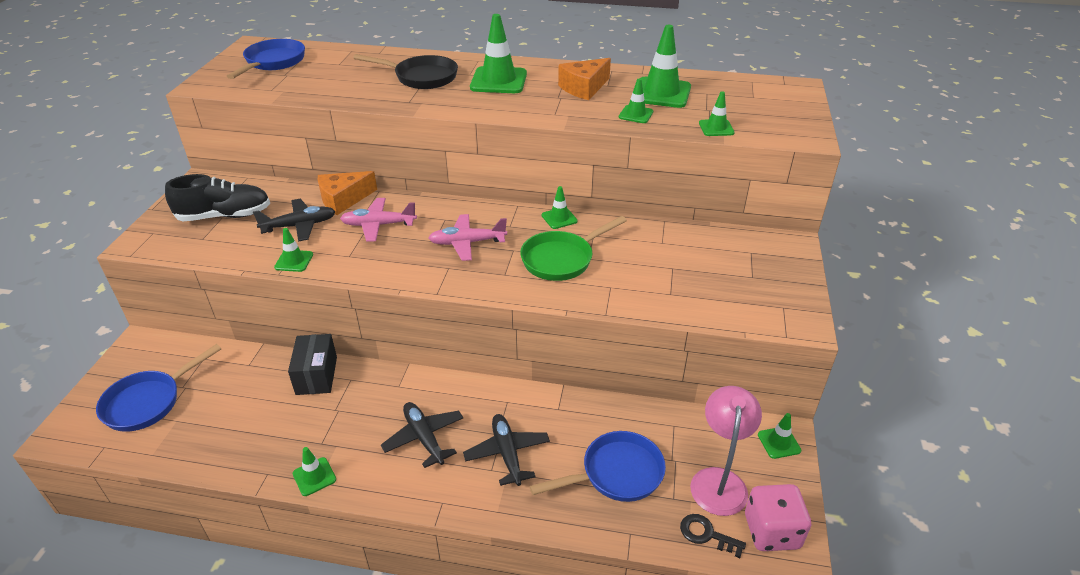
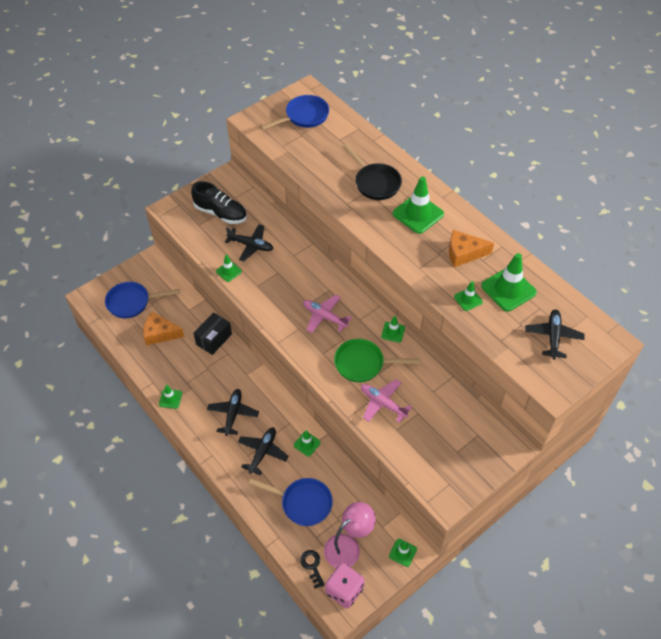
camera: 40 degrees right, 15 degrees up
orange cheese [318,171,377,215] -> orange cheese moved to [143,312,184,345]
pink plane [340,198,417,242] -> pink plane moved to [361,379,412,423]
green traffic cone [699,91,735,136] -> green traffic cone moved to [294,431,321,456]
none -> black plane [525,309,584,359]

